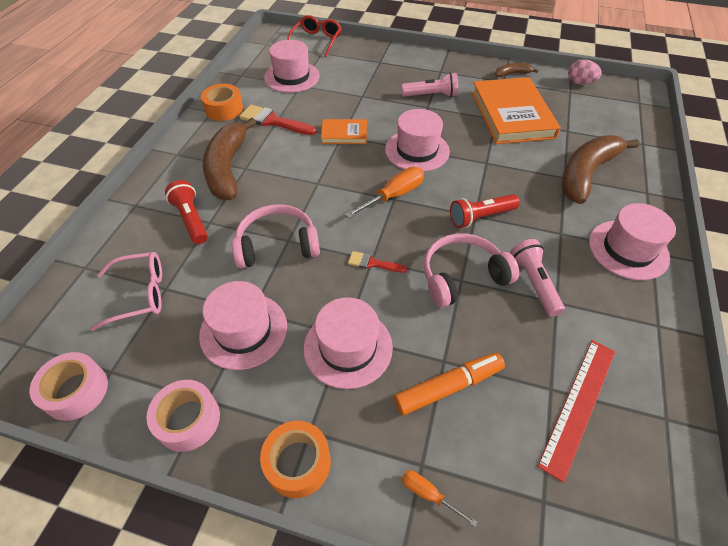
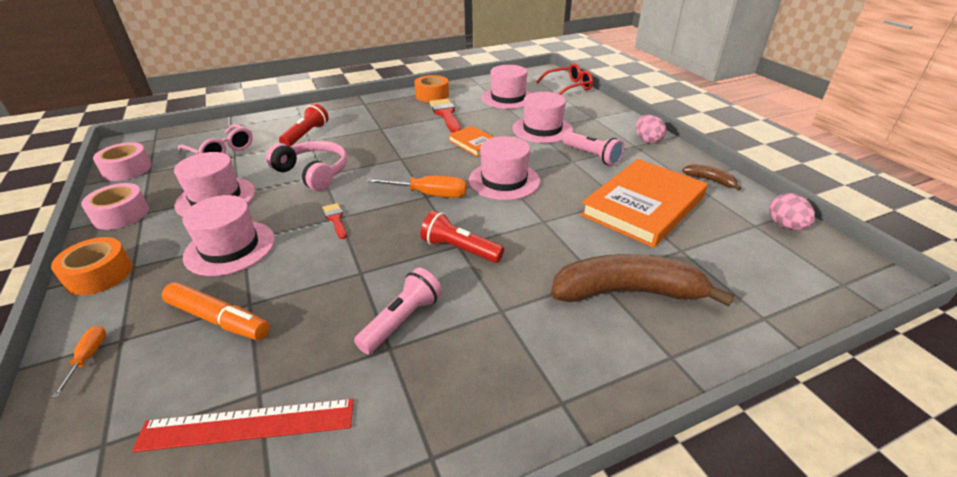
camera: 50 degrees right, 15 degrees down
brown banana [203,118,256,200] -> none
pink headphones [423,233,519,308] -> none
pink hat [589,203,676,280] -> pink hat moved to [512,92,573,143]
none -> pink egg [636,115,666,144]

